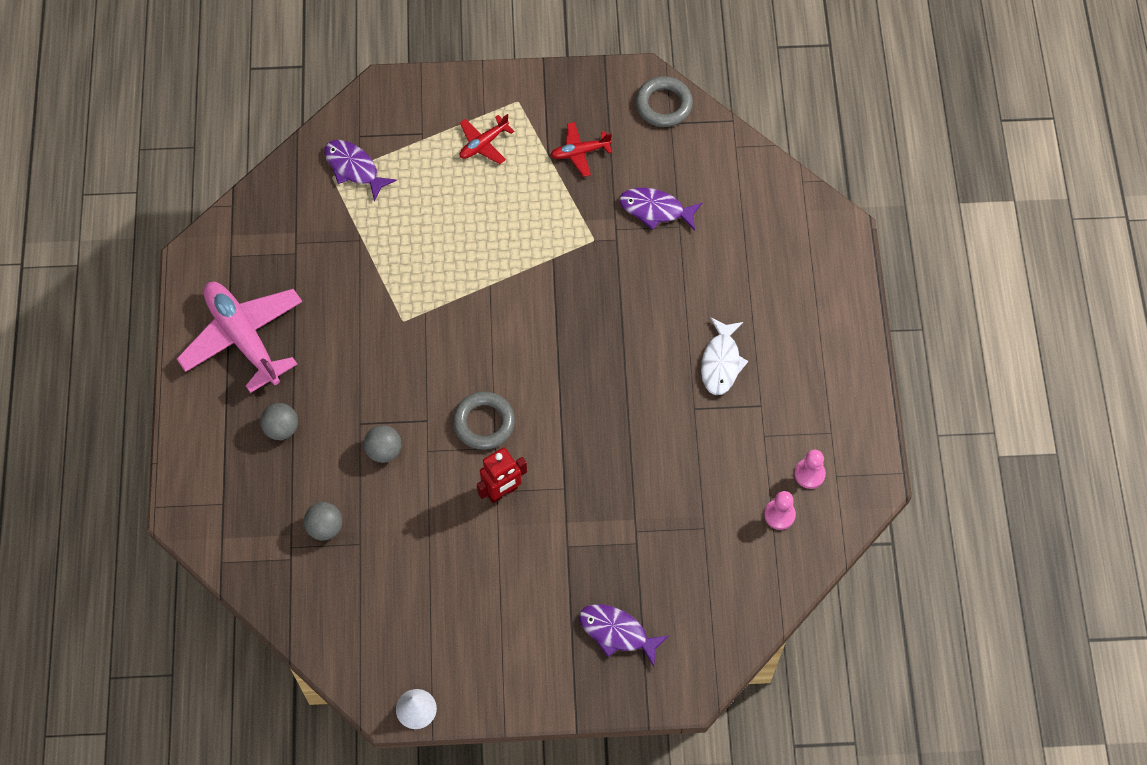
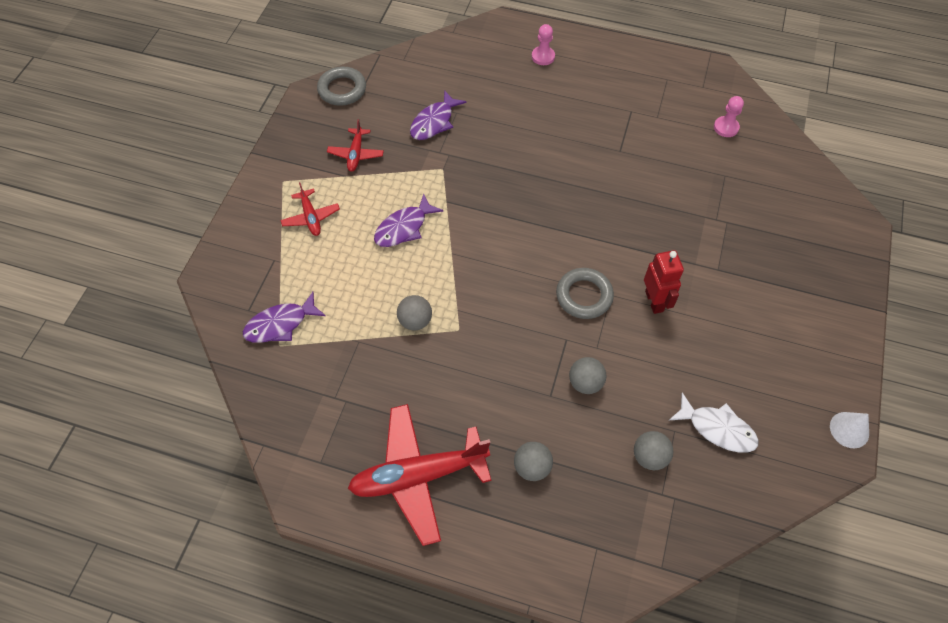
camera: 70 degrees left, 5 degrees down
pink plane [176,282,302,393] -> red plane [348,404,491,546]
purple fish [579,604,669,667] -> purple fish moved to [374,194,443,247]
white fish [701,317,748,395] -> white fish moved to [669,393,759,453]
pink pawn [794,450,826,489] -> pink pawn moved to [532,24,555,65]
none -> grey ball [397,295,432,331]

